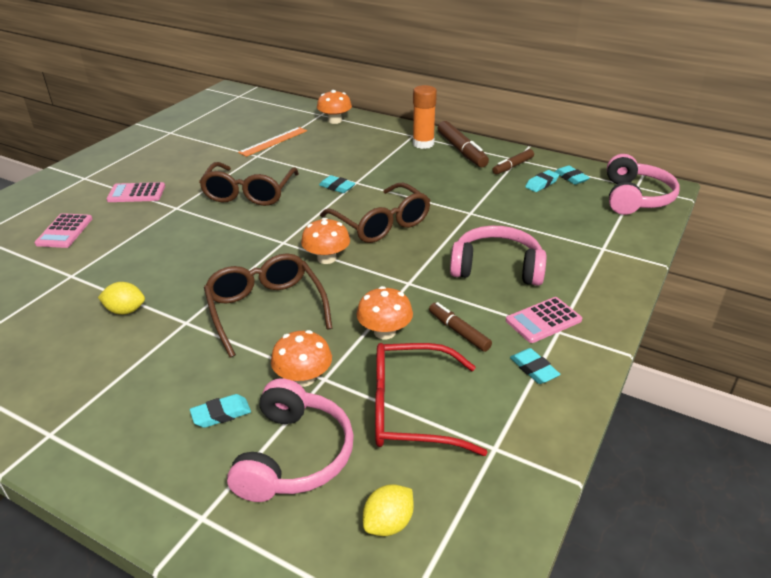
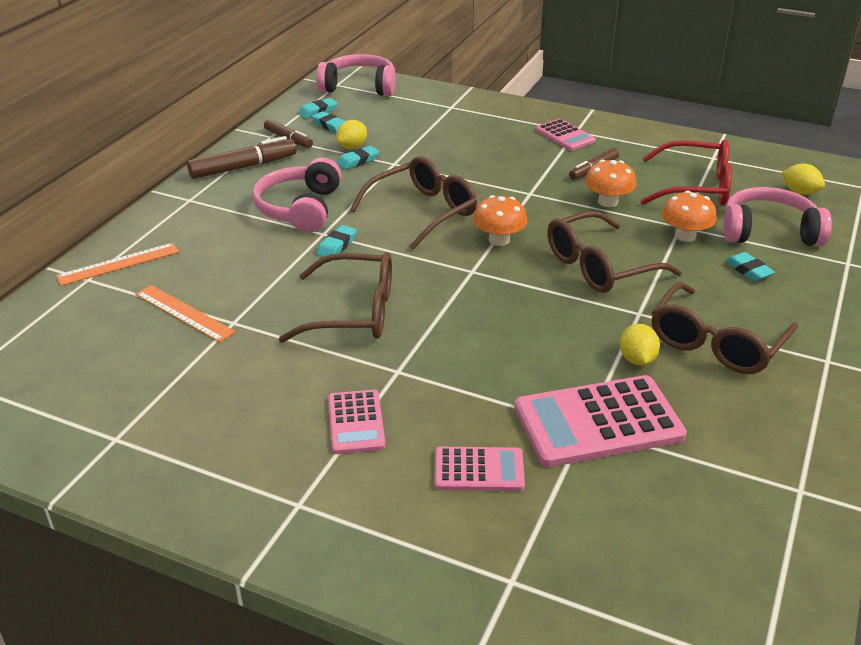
camera: 95 degrees left, 0 degrees up
orange mushroom [317,90,352,124] -> orange ruler [56,243,179,286]
red glasses [375,343,488,456] -> red glasses turned 75 degrees counterclockwise [641,140,732,206]
orange glue stick [413,85,437,149] -> none
pink headphones [450,226,546,286] -> pink headphones moved to [252,157,342,233]
turquoise eraser [510,348,560,384] -> turquoise eraser moved to [337,146,379,170]
none -> yellow lemon [336,120,367,149]
none -> pink calculator [514,375,687,467]
none -> brown glasses [652,282,798,374]

